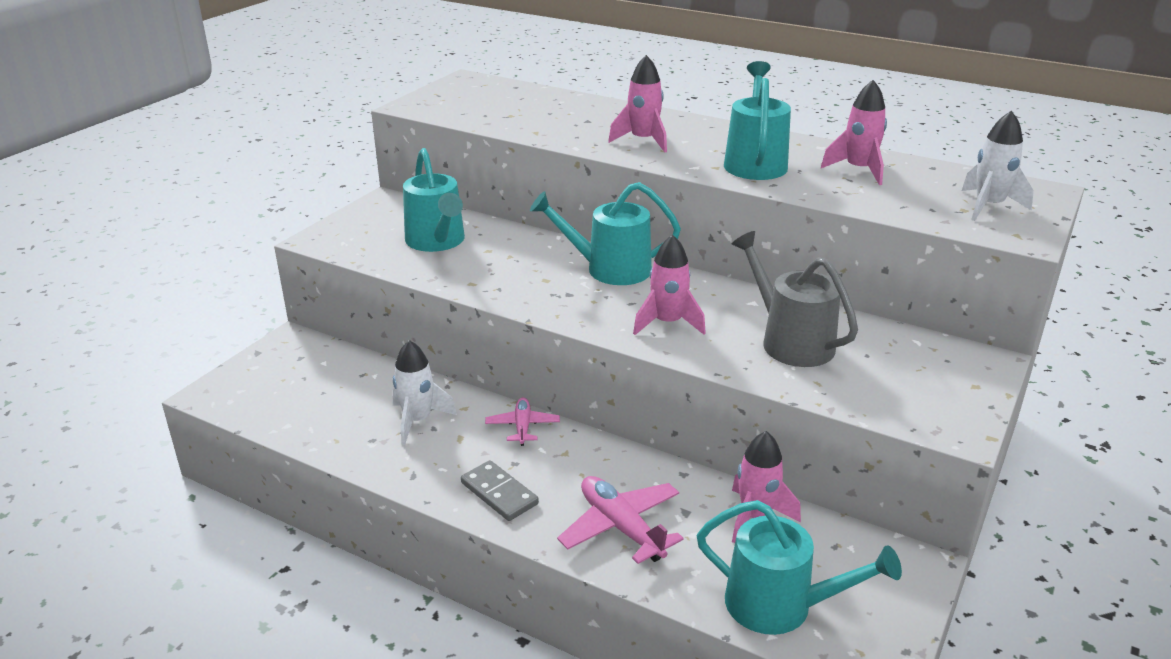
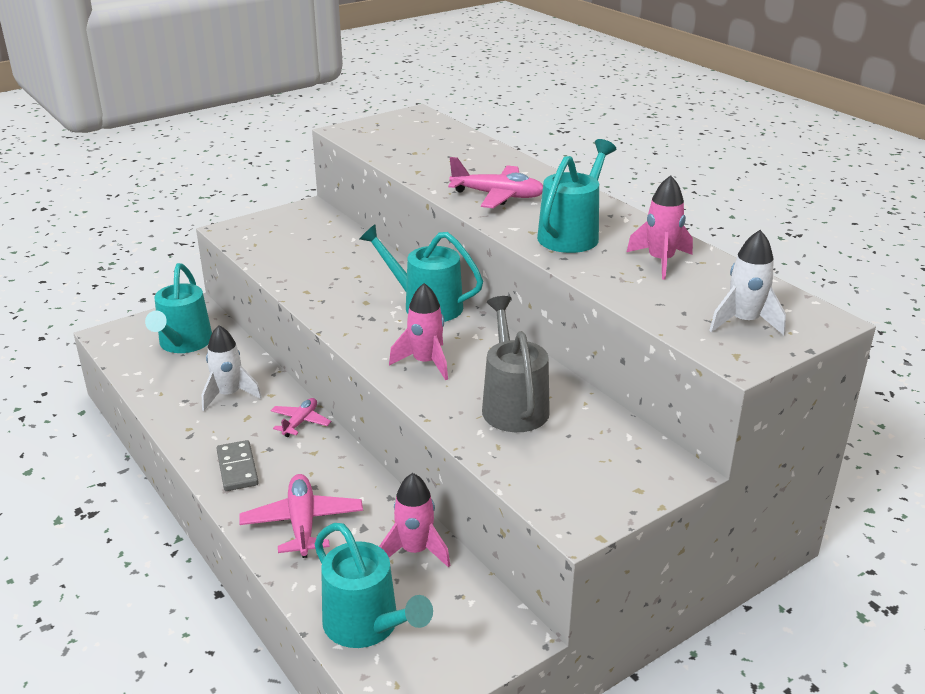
camera: 25 degrees right, 0 degrees up
turquoise watering can [403,148,465,252] -> turquoise watering can moved to [145,263,212,353]
pink rocket [608,55,667,152] -> pink plane [448,157,543,208]

